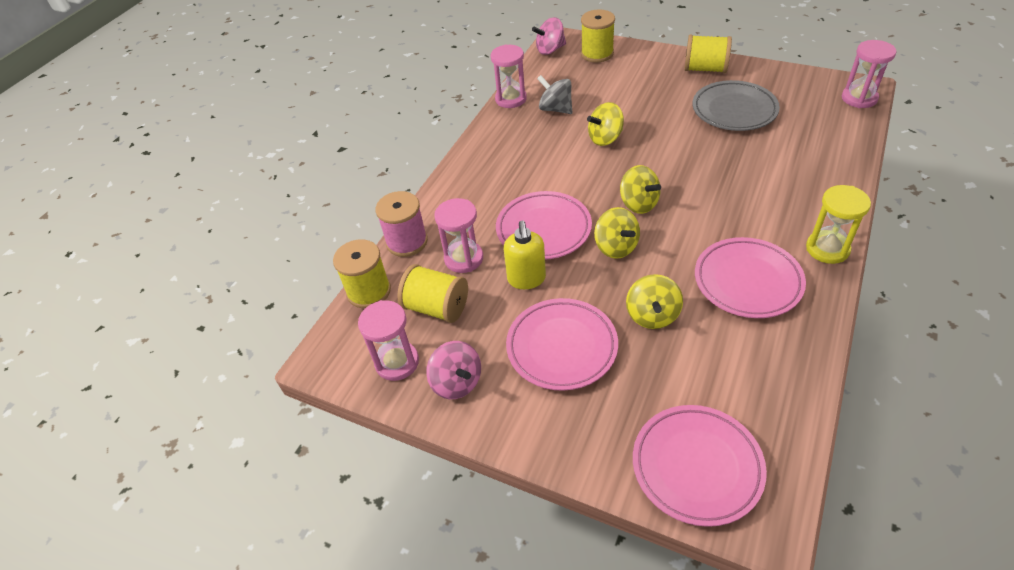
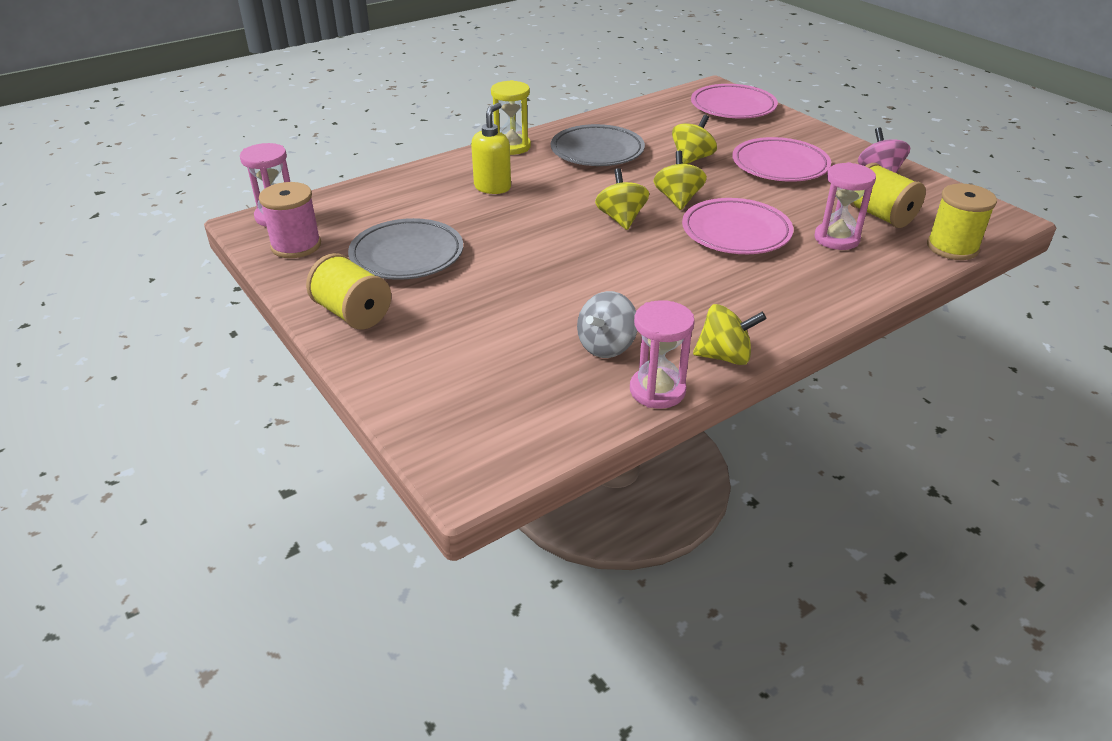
camera: 155 degrees left, 10 degrees down
pink hourglass [358,300,419,381] -> none
pink spool [375,191,428,257] -> pink spool moved to [259,182,321,258]
yellow soap dispenser [504,221,546,289] -> yellow soap dispenser moved to [471,103,511,194]
pink spinning top [532,17,566,55] -> none
grey spinning top [537,75,572,114] -> grey spinning top turned 60 degrees clockwise [577,291,637,358]
yellow spool [581,9,615,62] -> none
yellow spinning top [587,102,624,146] -> yellow spinning top moved to [693,304,766,365]
pink plate [695,237,806,318] -> grey plate [551,124,645,166]

